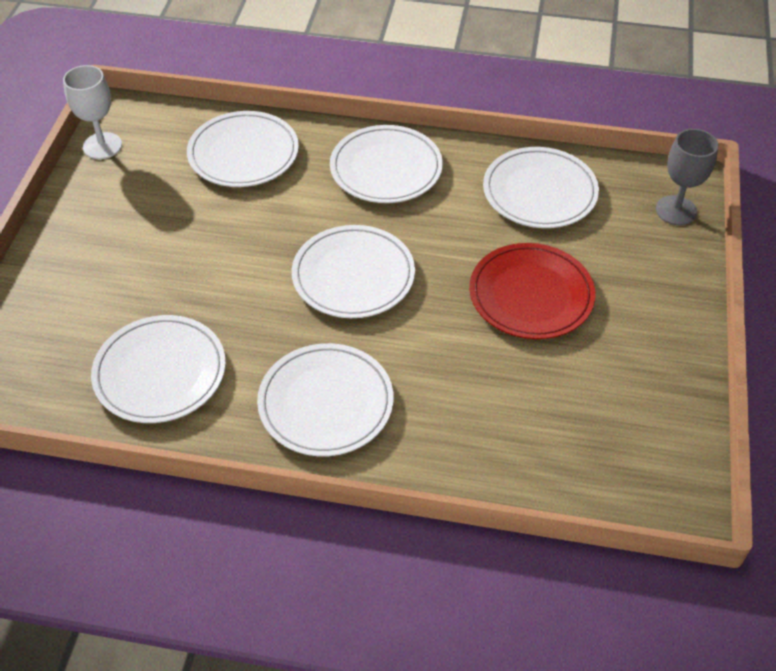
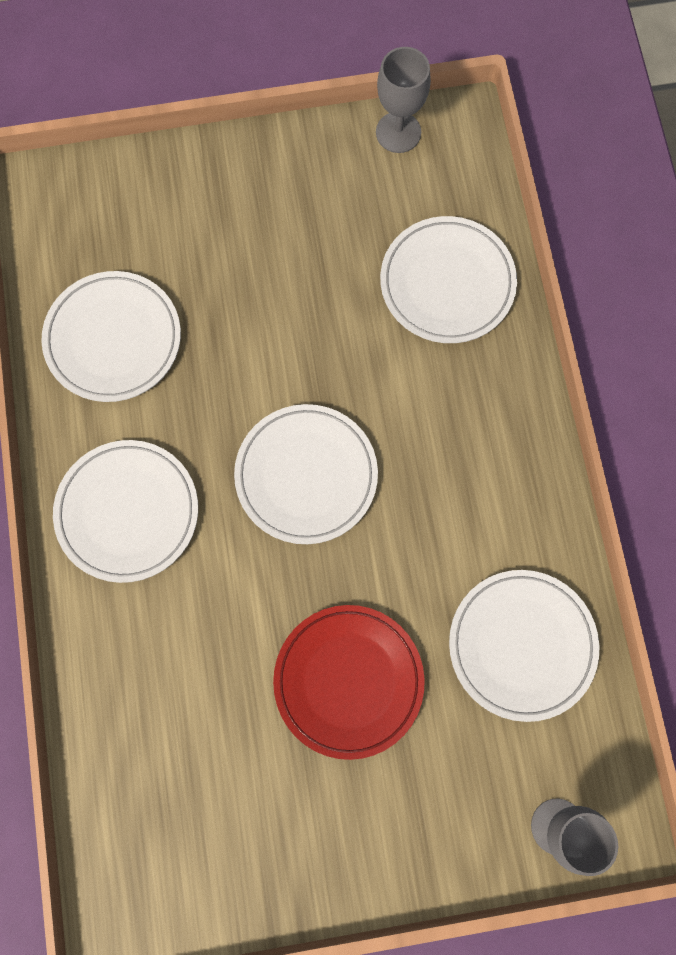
camera: 70 degrees right, 25 degrees up
white goblet [63,65,122,159] -> grey goblet [376,47,431,153]
white plate [330,125,443,203] -> none

